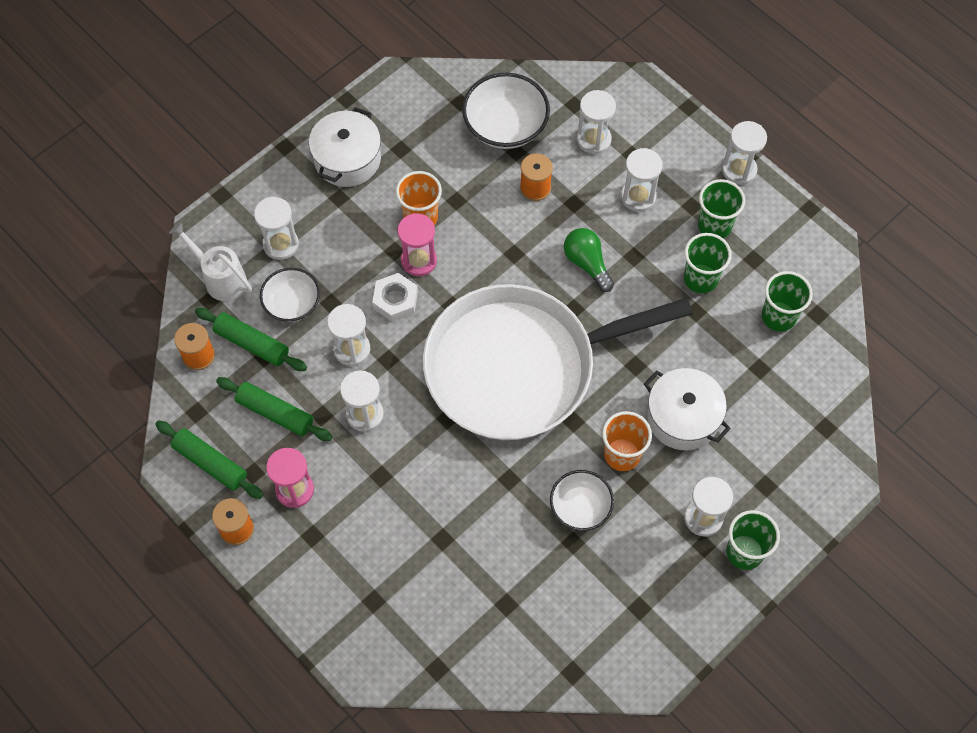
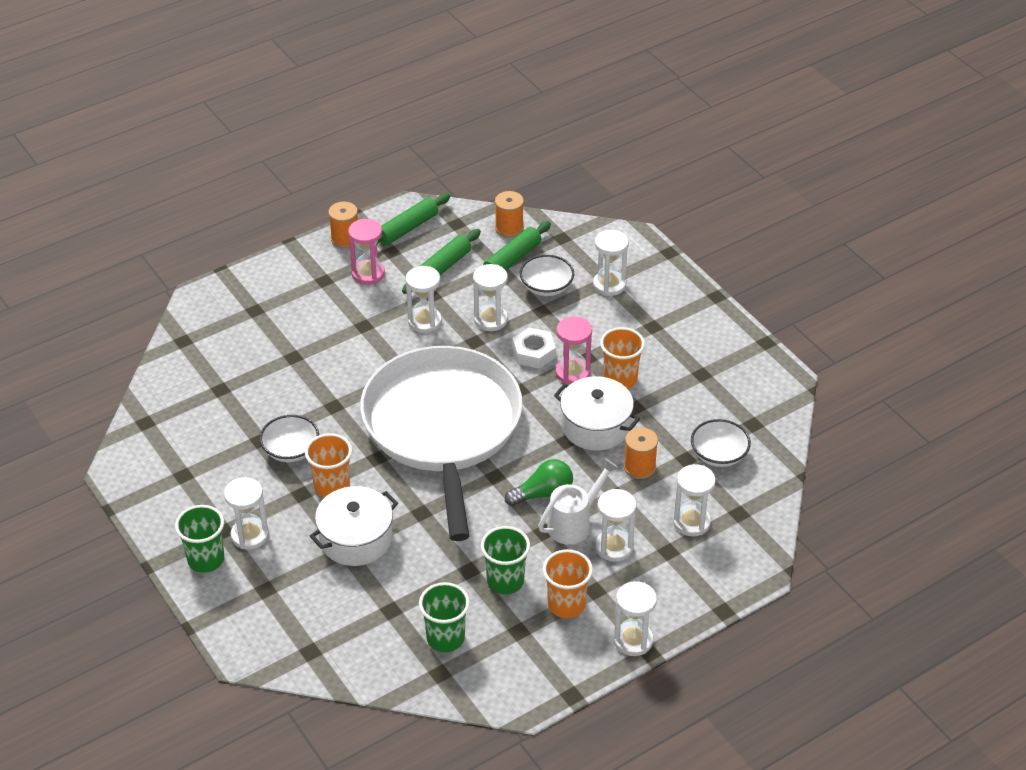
camera: 100 degrees right, 20 degrees down
white watering can [169,222,252,301] -> white watering can moved to [538,458,619,545]
white pot [309,107,381,187] -> white pot moved to [554,376,640,451]
white bowl [462,73,550,149] -> white bowl [691,419,751,467], size x0.65
green cup [698,179,745,238] -> orange cup [543,549,593,618]

